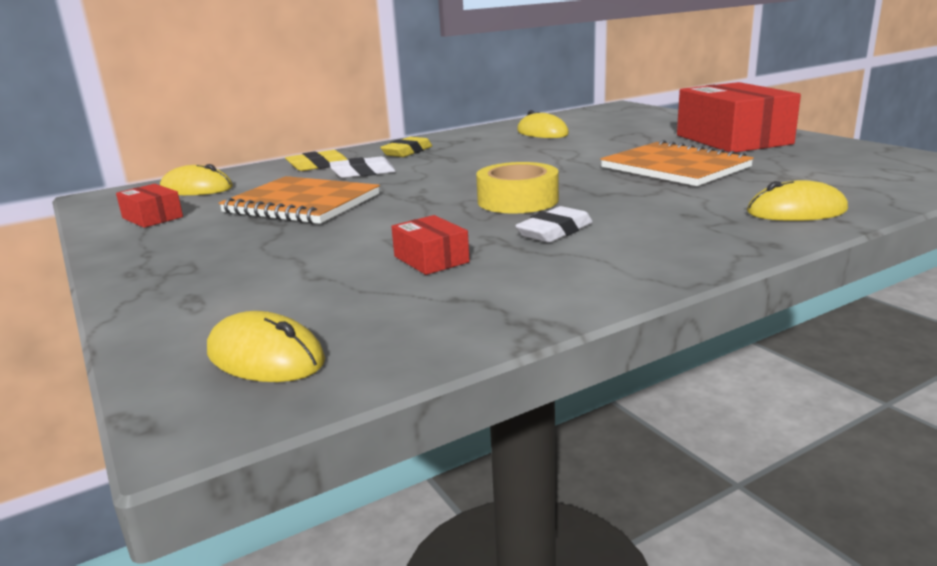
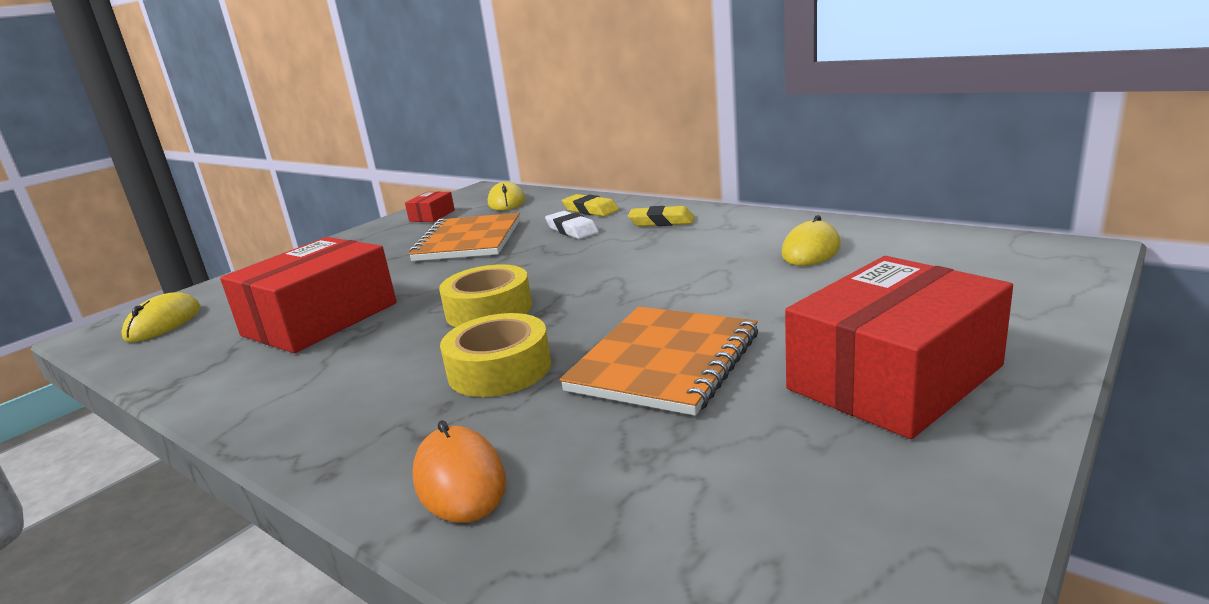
camera: 70 degrees right, 0 degrees up
red box [391,215,470,275] -> red box [220,237,397,353], size x2.22
white eraser [515,206,593,243] -> none
yellow mouse [747,180,848,221] -> orange mouse [412,420,506,523]
none -> yellow tape [440,313,551,397]

